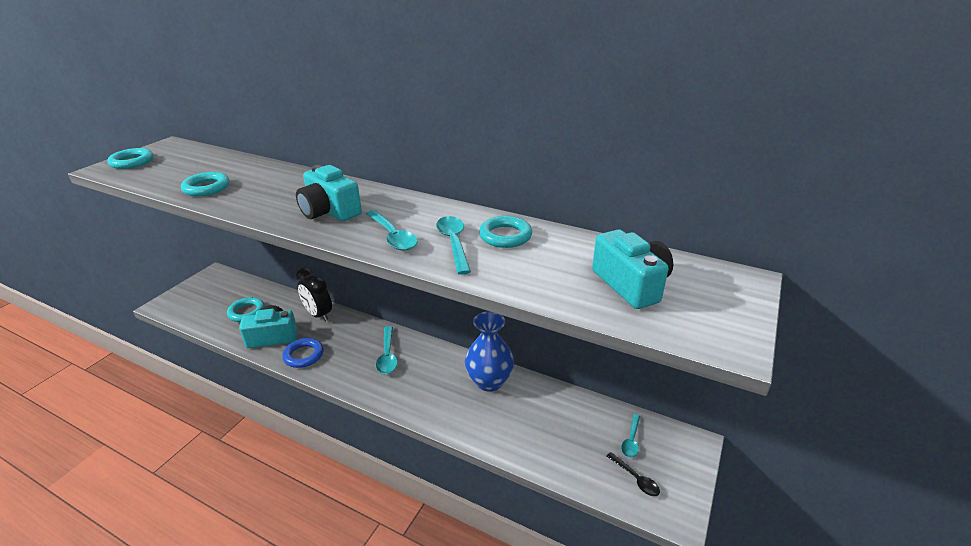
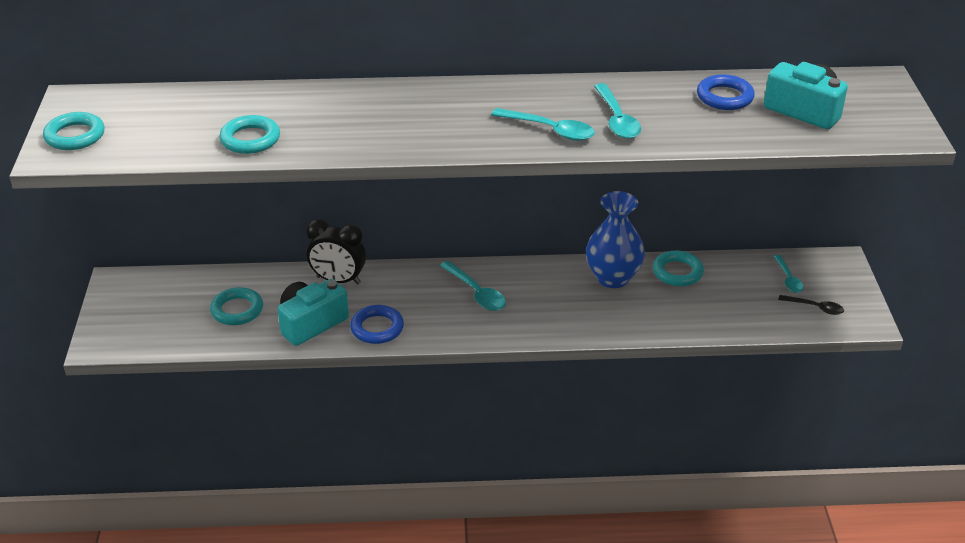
camera: 30 degrees left, 5 degrees up
turquoise camera [296,165,362,221] -> none
turquoise spoon [436,216,471,275] -> turquoise spoon turned 150 degrees counterclockwise [594,83,641,139]
turquoise ring [479,216,532,248] -> turquoise ring moved to [653,251,704,286]
none -> blue ring [697,74,755,110]

